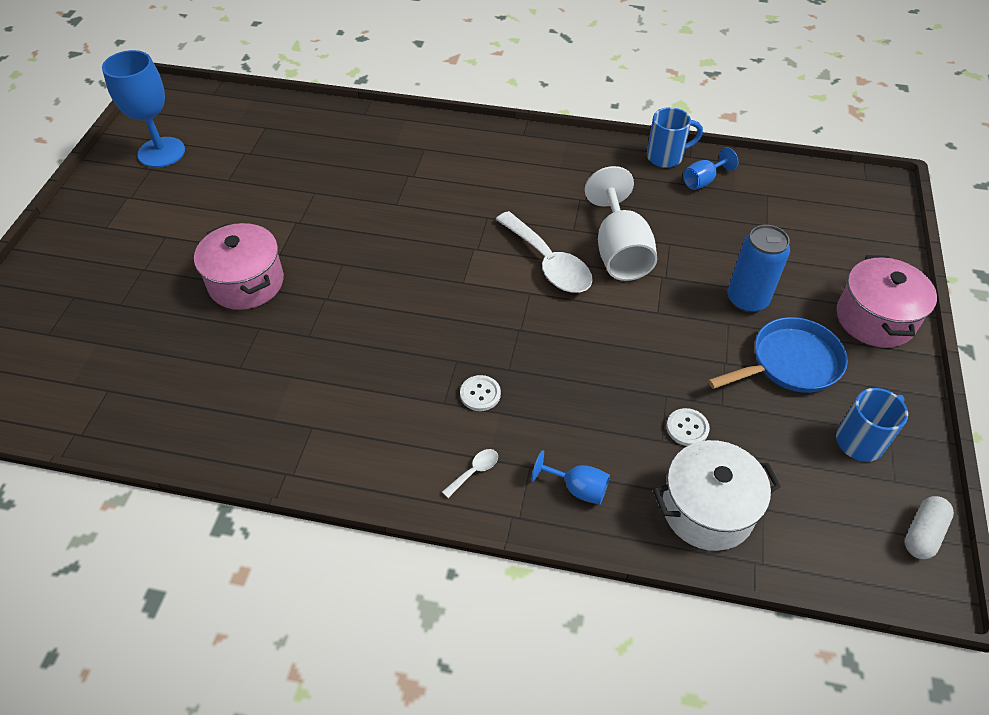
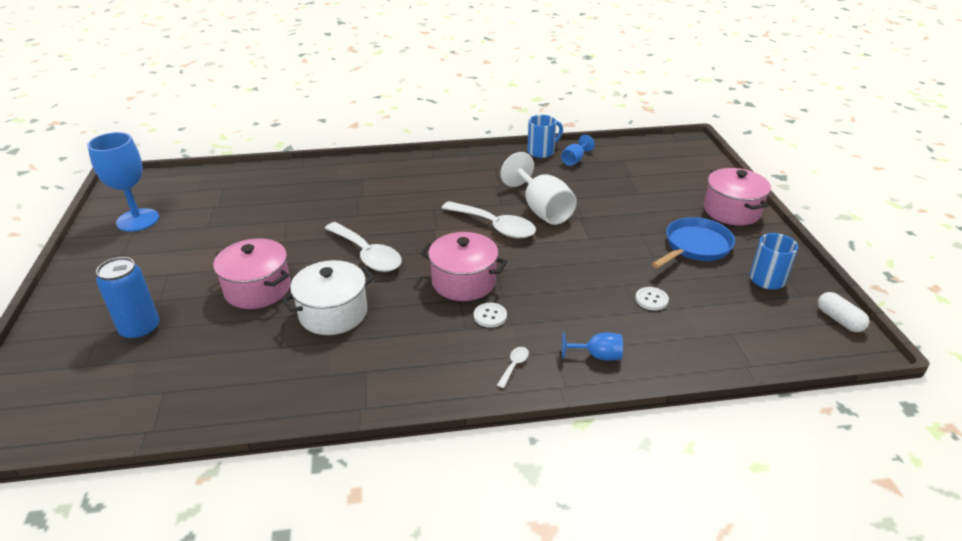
camera: 20 degrees left, 15 degrees down
white pot [653,440,781,551] -> white pot moved to [282,260,375,335]
blue can [727,225,790,313] -> blue can moved to [96,257,159,340]
white capsule [905,496,954,559] -> white capsule turned 45 degrees counterclockwise [818,292,870,332]
none -> white spoon [325,222,402,272]
none -> pink pot [420,232,507,301]

